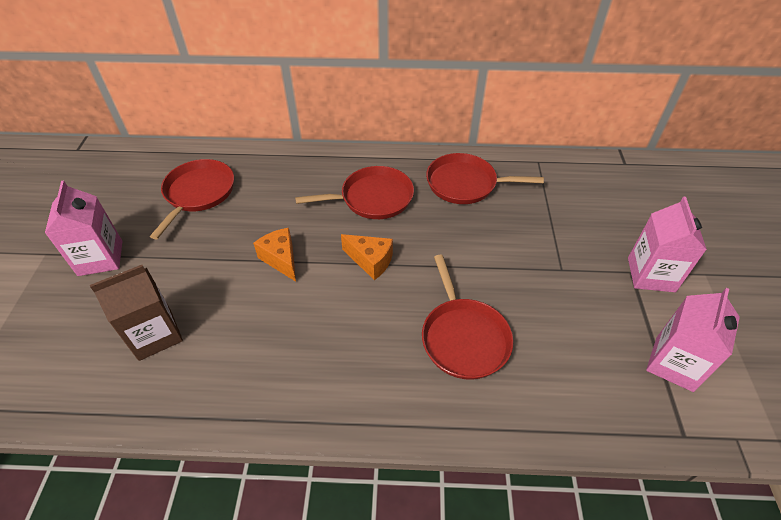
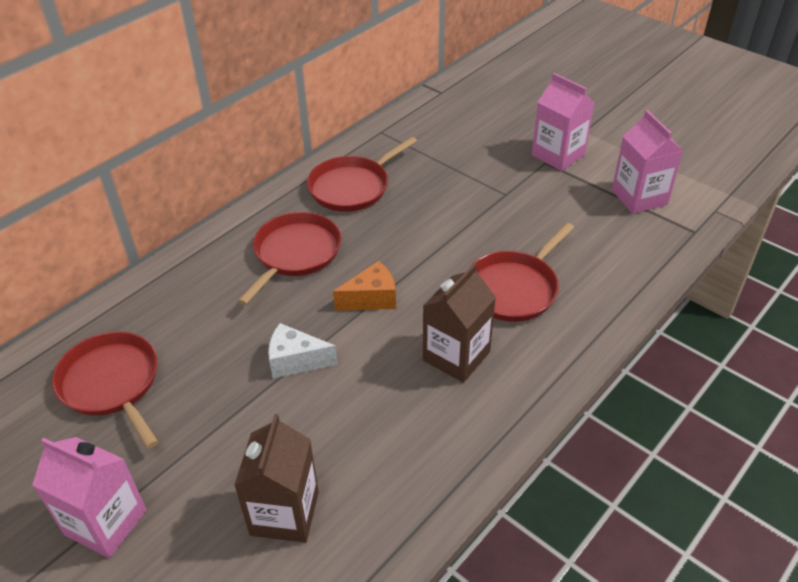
camera: 50 degrees left, 5 degrees down
orange cheese [253,228,296,282] -> white cheese [268,323,337,378]
red pan [422,255,514,380] -> red pan turned 105 degrees clockwise [469,223,574,322]
none -> brown carton [423,263,496,383]

